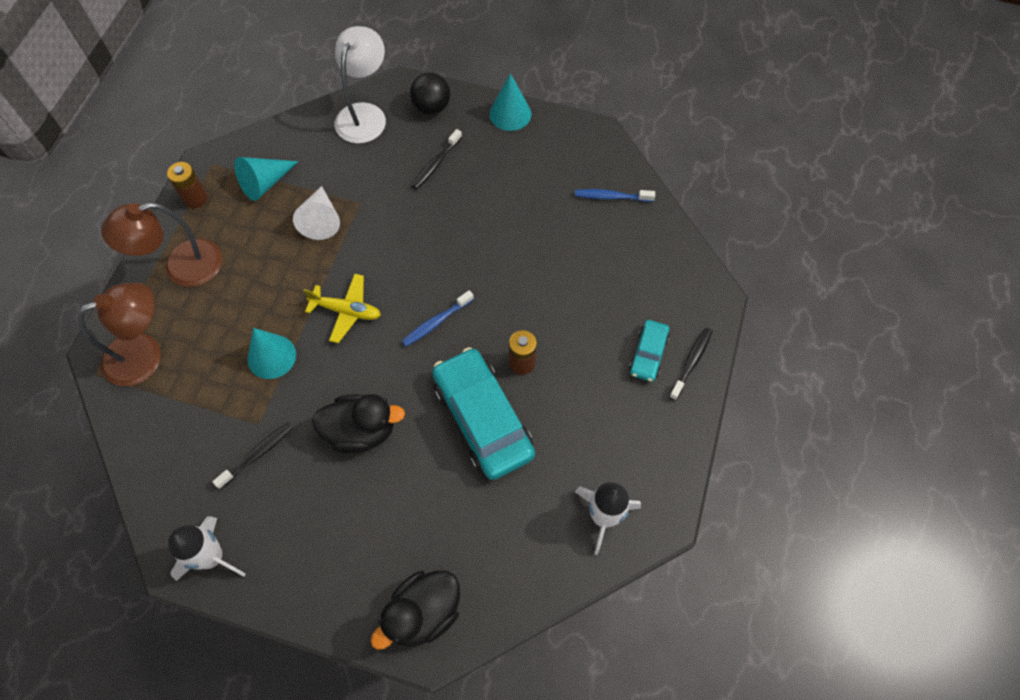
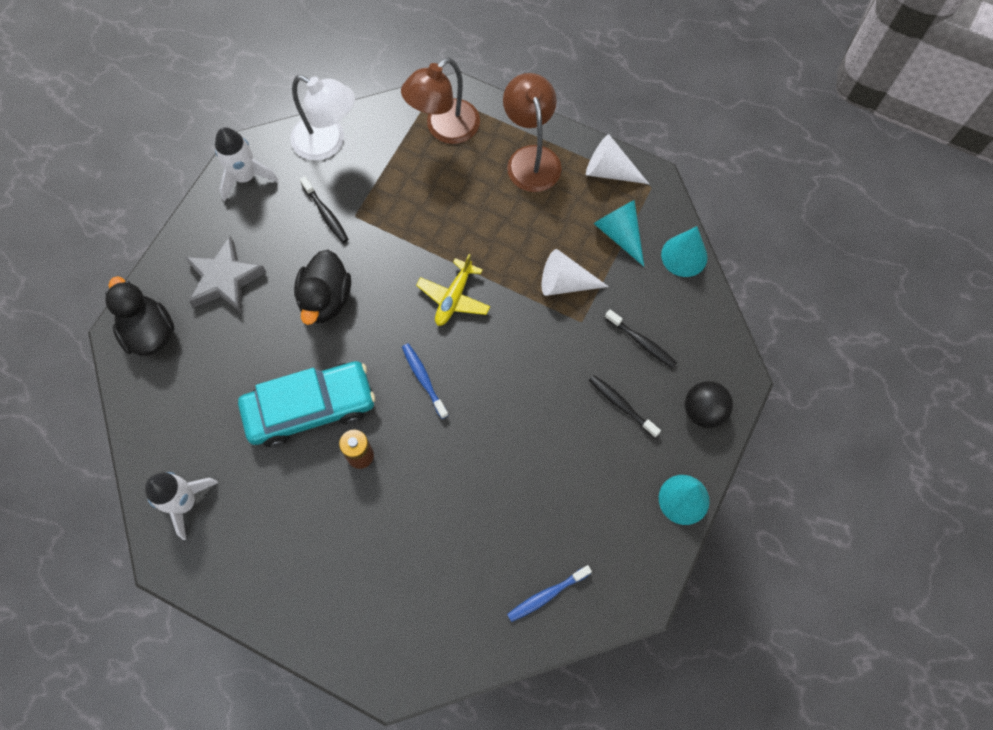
camera: 100 degrees right, 5 degrees up
brown lamp [78,282,161,386] -> brown lamp turned 60 degrees clockwise [401,58,480,144]
brown battery [167,162,207,208] -> white cone [586,134,649,184]
turquoise cone [247,328,296,379] -> turquoise cone moved to [661,226,708,277]
white lamp [335,26,386,144] -> white lamp moved to [290,75,355,161]
blue toothbrush [575,189,655,202] -> blue toothbrush turned 135 degrees counterclockwise [507,565,592,622]
turquoise car [629,320,670,382] -> none
black toothbrush [669,328,713,401] -> black toothbrush moved to [605,309,677,368]
none -> grey star [185,236,267,313]

